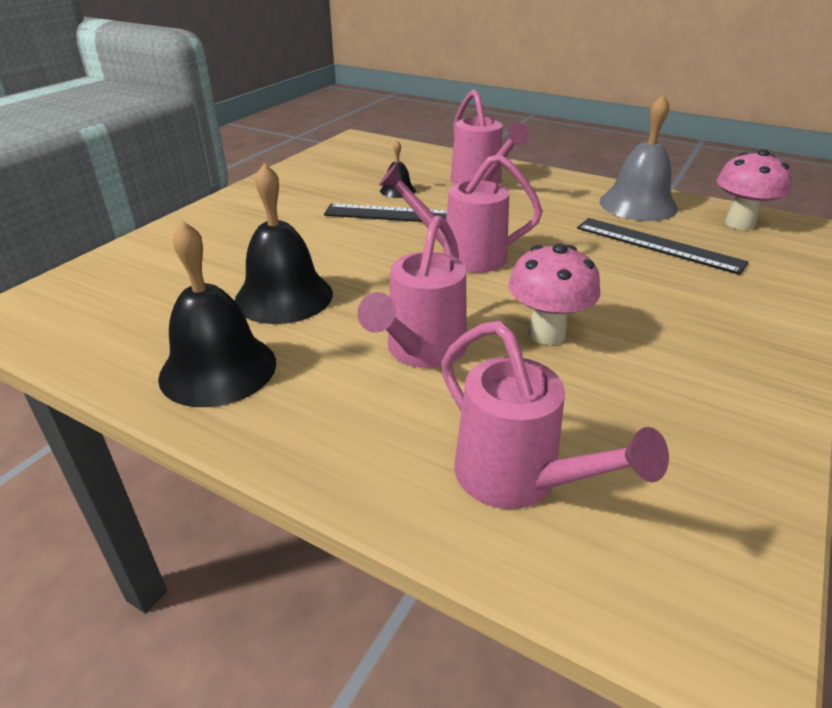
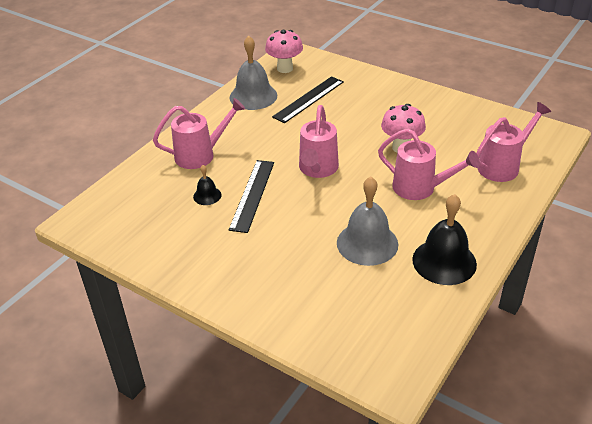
camera: 85 degrees left, 5 degrees up
black bell [235,163,333,324] -> grey bell [337,177,398,266]

